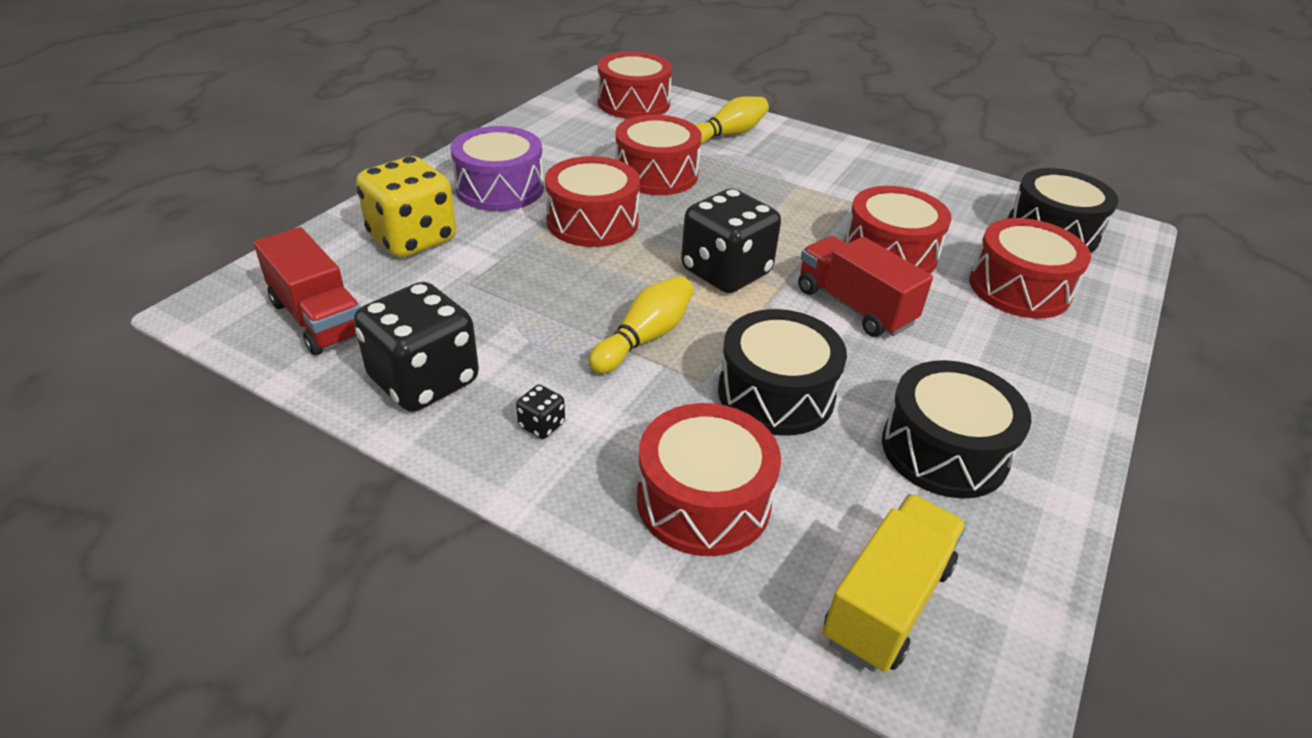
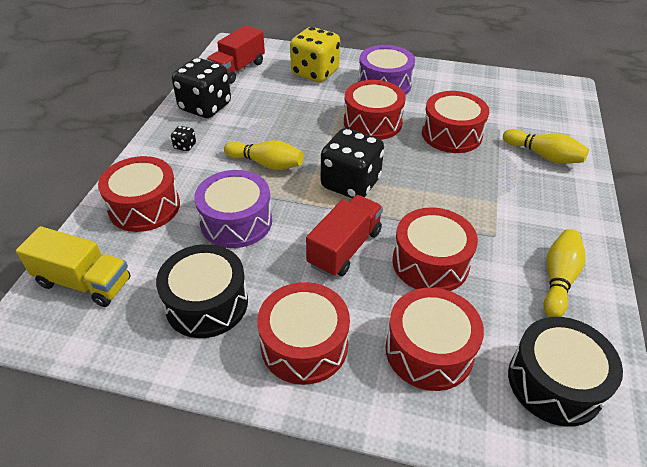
camera: 75 degrees right, 5 degrees up
red drum [598,52,672,119] -> red drum moved to [257,282,350,385]
black drum [718,309,847,436] -> purple drum [194,170,272,248]
none -> yellow bowling pin [543,229,586,317]

